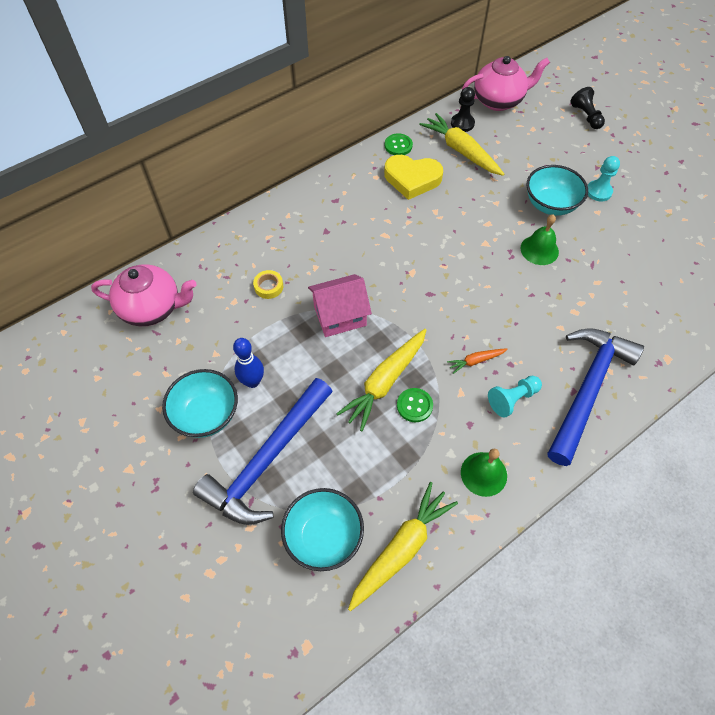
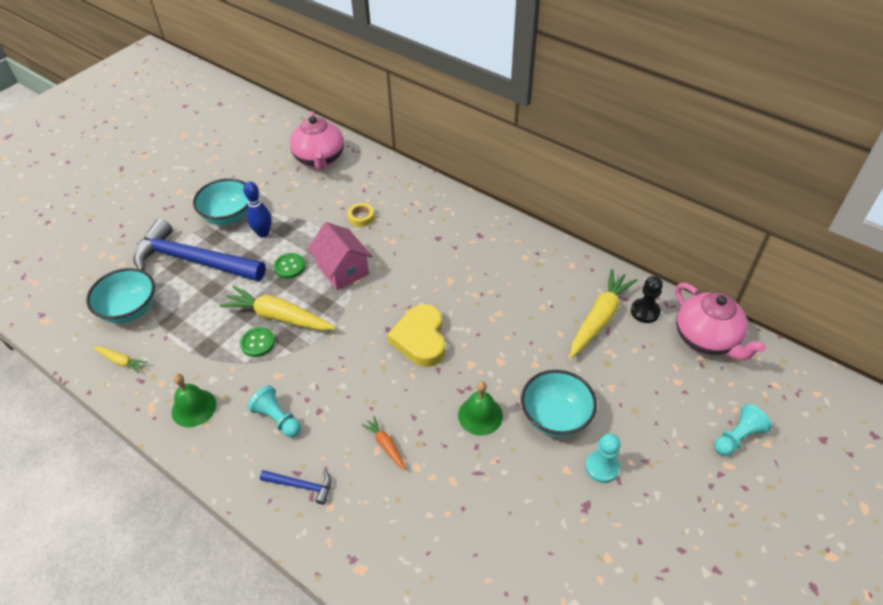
camera: 75 degrees right, 10 degrees down
yellow carrot [348,482,458,611] -> yellow carrot [93,347,148,373], size x0.49
yellow heart [384,155,443,200] -> yellow heart moved to [387,304,445,367]
green button [385,133,413,155] -> green button moved to [273,253,305,278]
orange carrot [447,348,508,374] -> orange carrot moved to [361,416,406,470]
blue hammer [547,328,644,466] -> blue hammer [260,470,331,505], size x0.42
black pawn [570,87,605,129] -> turquoise pawn [714,404,772,456]

